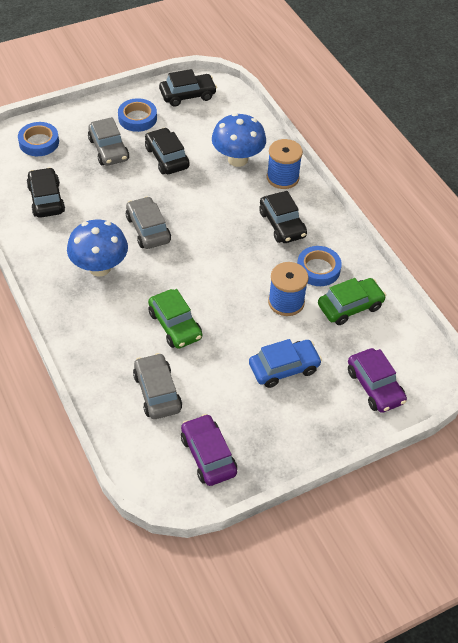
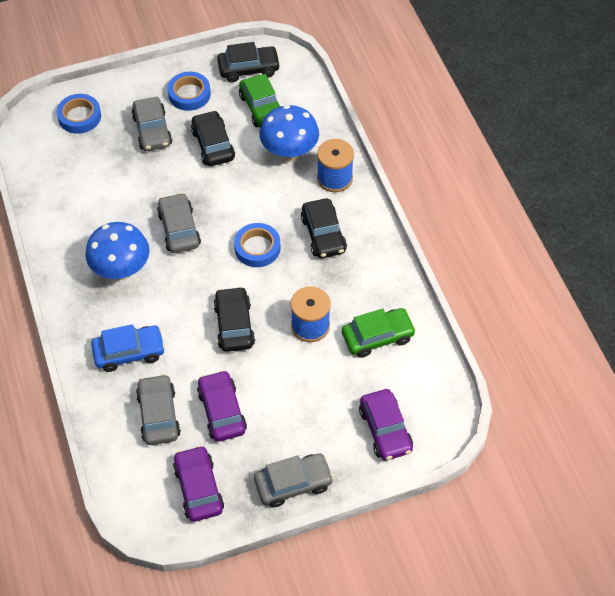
camera: 10 degrees right, 5 degrees up
black car [27,167,65,218] -> black car moved to [213,286,255,352]
green car [148,289,202,349] -> green car moved to [239,74,280,128]
blue car [249,339,322,388] -> blue car moved to [91,324,165,372]
blue tape [297,246,342,286] -> blue tape moved to [234,223,281,267]
none -> purple car [197,370,247,442]
none -> grey car [254,453,334,508]

